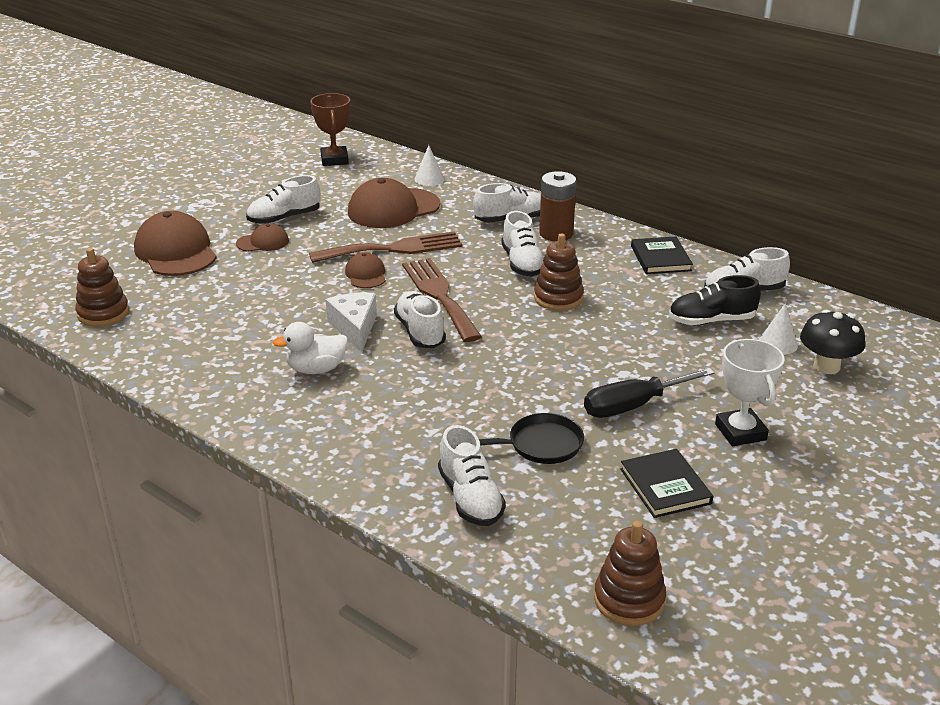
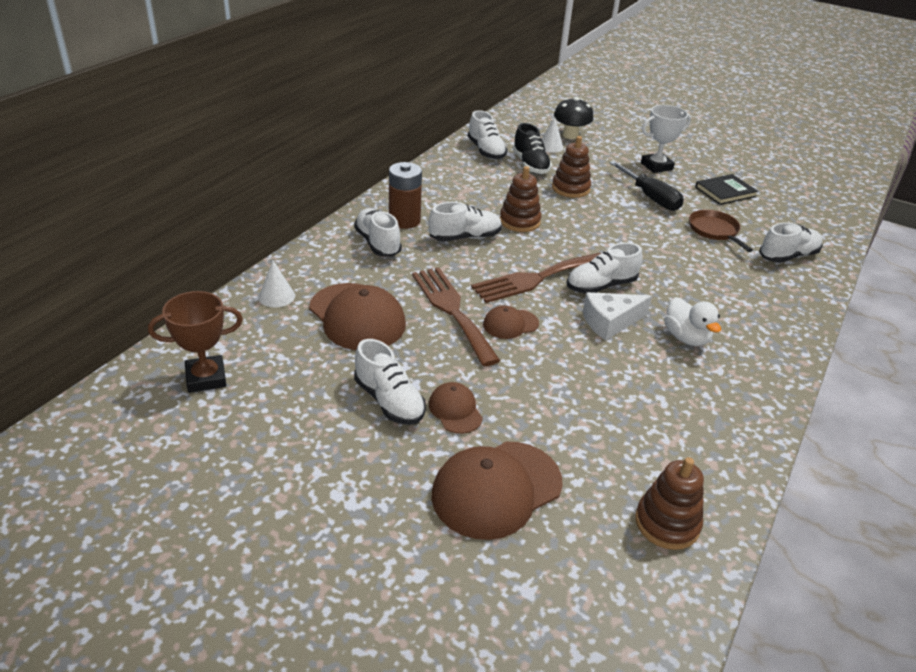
camera: 100 degrees left, 5 degrees up
black pan [479,413,584,464] -> brown pan [689,210,753,252]
brown stacking toy [594,521,666,626] -> brown stacking toy moved to [552,136,591,198]
black book [631,236,693,274] -> none

